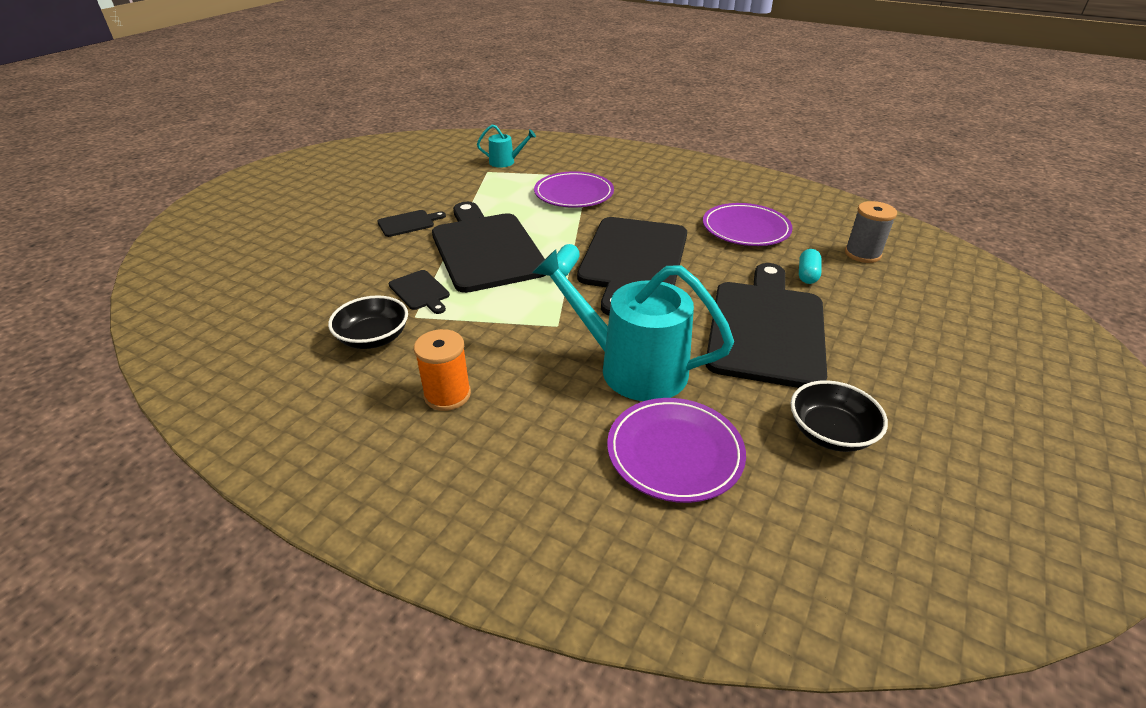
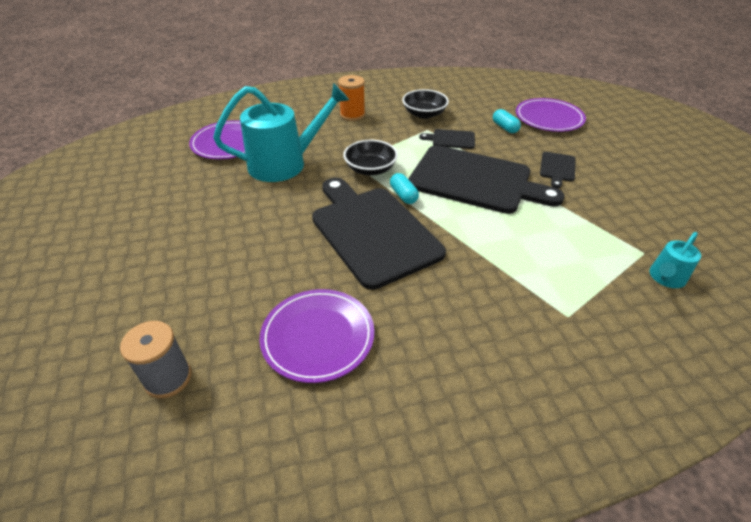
camera: 135 degrees right, 5 degrees up
purple plate [534,171,614,208] -> purple plate moved to [516,98,586,132]
black cutting board [705,263,827,388] -> none
black bowl [791,380,888,452] -> black bowl moved to [343,140,398,176]
turquoise capsule [799,249,822,284] -> turquoise capsule moved to [493,109,521,133]

